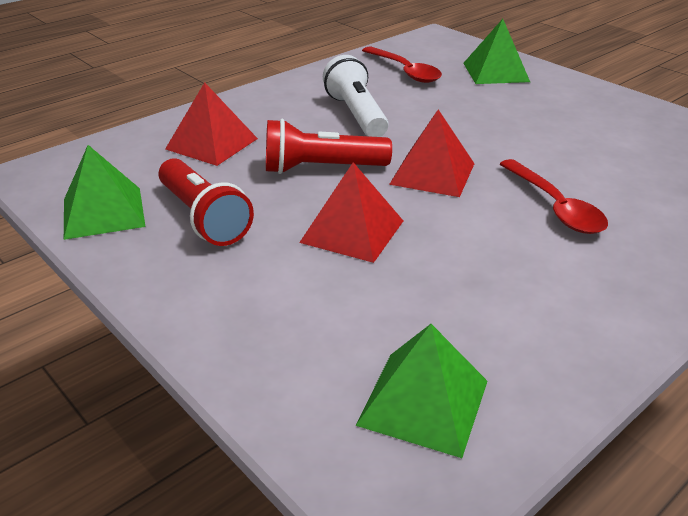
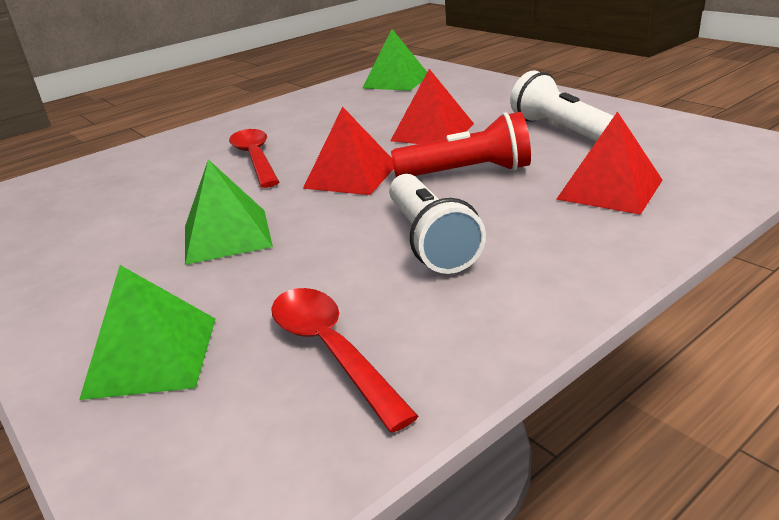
camera: 175 degrees left, 5 degrees down
green pyramid [64,145,146,240] -> green pyramid moved to [185,159,273,265]
red flashlight [158,158,254,246] -> white flashlight [510,70,614,141]

